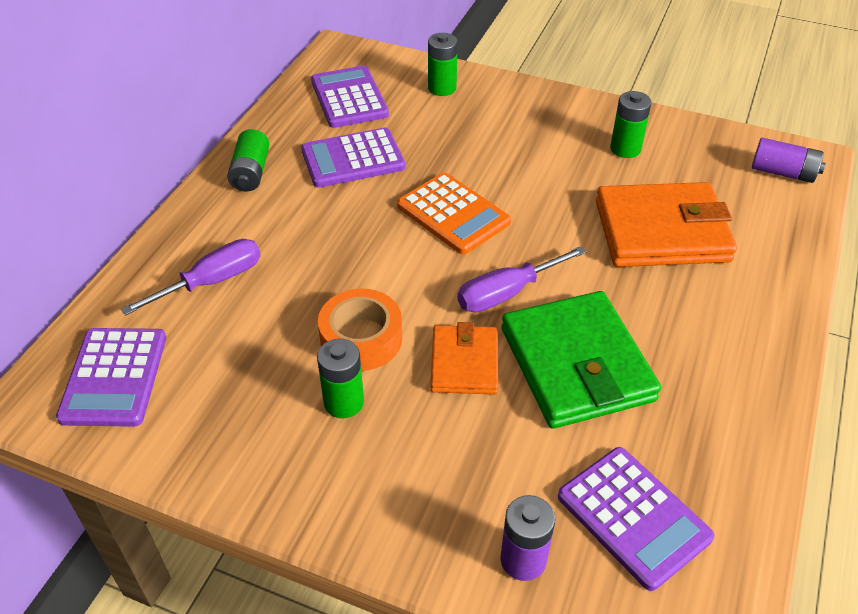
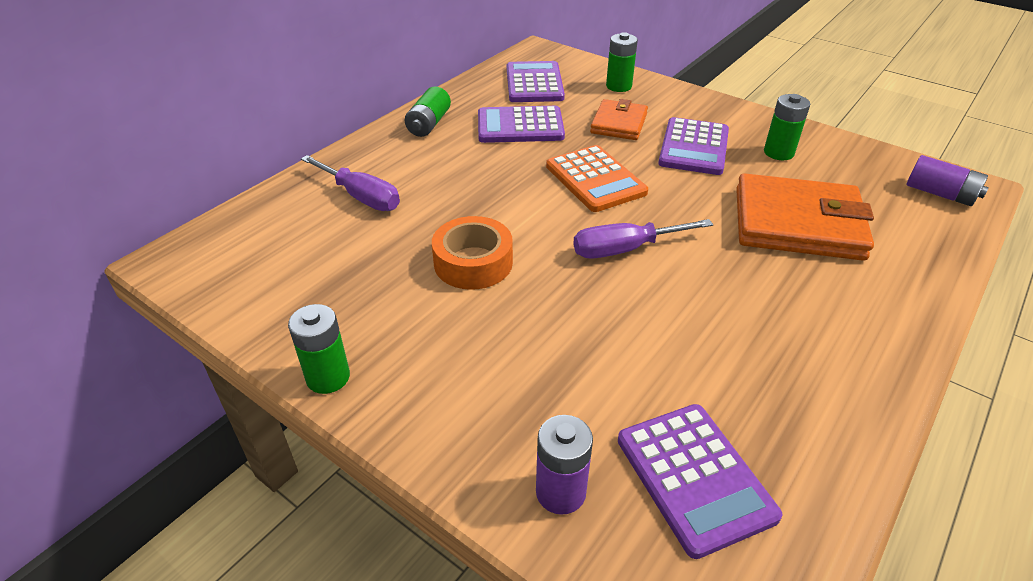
camera: 15 degrees right, 5 degrees down
purple calculator [56,328,166,427] -> purple calculator moved to [658,117,729,175]
purple screwdriver [121,239,261,316] -> purple screwdriver turned 60 degrees clockwise [301,155,400,211]
green battery [317,339,364,418] -> green battery moved to [288,304,350,394]
orange wallet [431,322,498,395] -> orange wallet moved to [590,99,648,140]
green wallet [501,291,661,429] -> none

